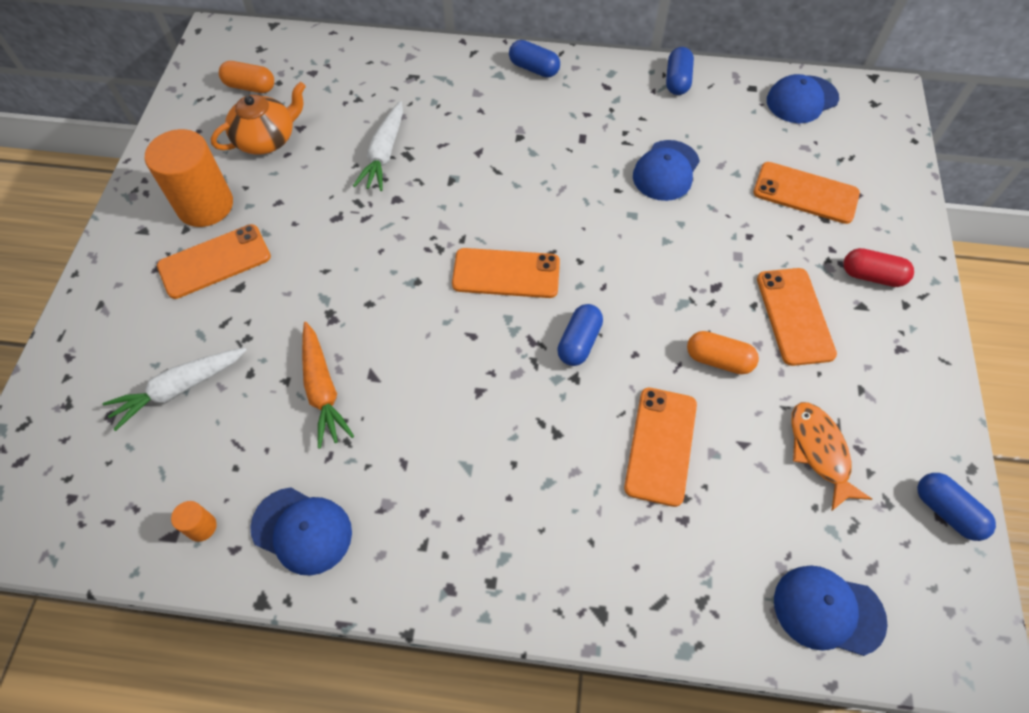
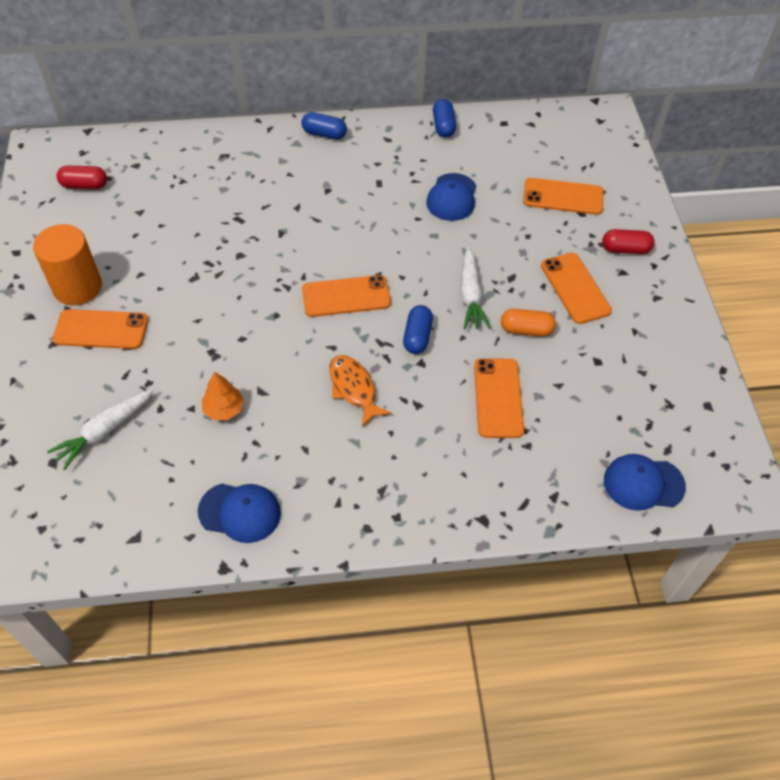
camera: 15 degrees left, 5 degrees down
orange phone [157,224,271,299] -> orange phone turned 45 degrees clockwise [53,309,148,349]
orange cylinder [171,501,217,542] -> none
orange teapot [211,82,306,155] -> none
orange capsule [219,61,274,93] -> red capsule [57,166,107,189]
orange carrot [302,322,354,449] -> orange tree [202,372,244,420]
white carrot [353,101,403,191] -> white carrot moved to [460,247,491,329]
blue cap [767,74,839,123] -> none
orange fish [791,402,872,511] -> orange fish moved to [329,355,391,427]
blue capsule [917,473,996,541] -> none

